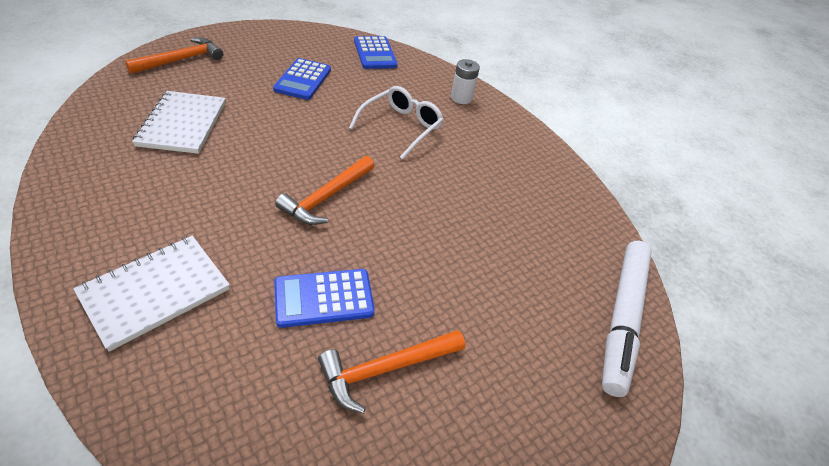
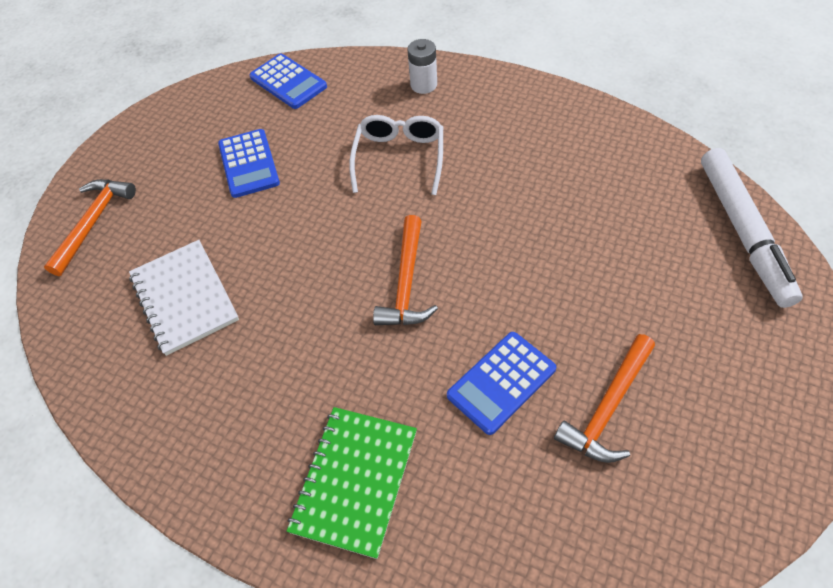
camera: 20 degrees left, 10 degrees up
white notebook [73,236,230,352] -> green notebook [287,407,417,559]

